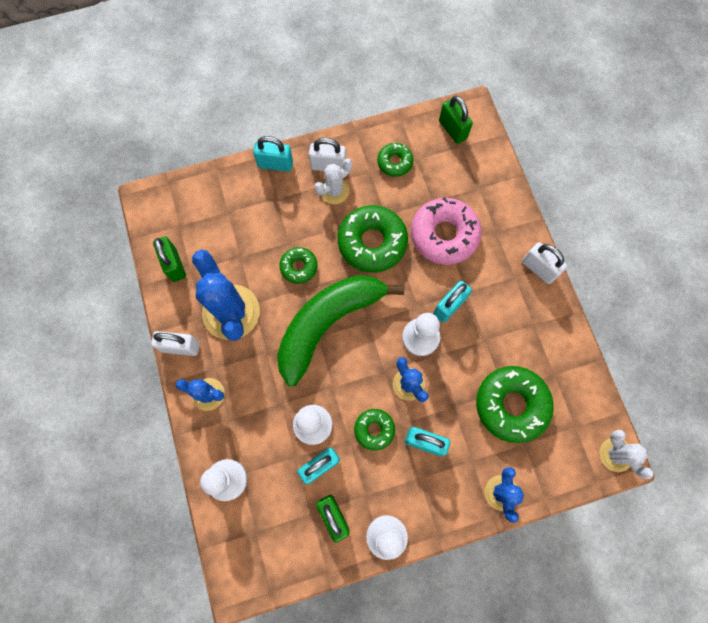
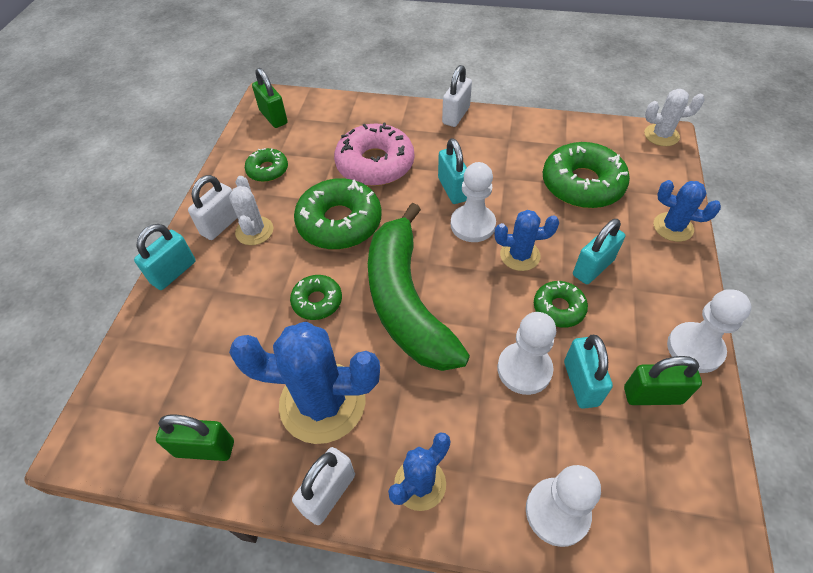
camera: 60 degrees left, 20 degrees down
green padlock [439,96,473,144] -> green padlock turned 60 degrees clockwise [252,68,288,128]
white padlock [522,242,567,284] -> white padlock turned 45 degrees counterclockwise [442,65,472,127]

